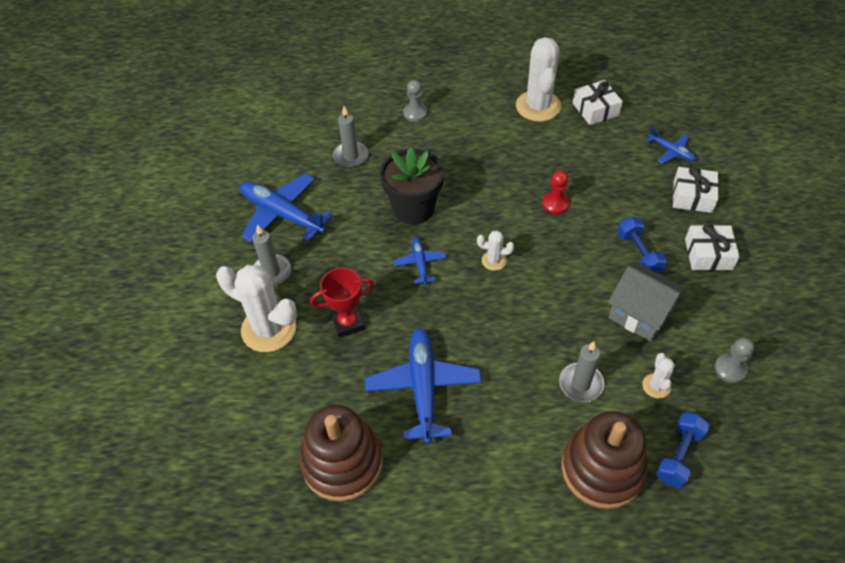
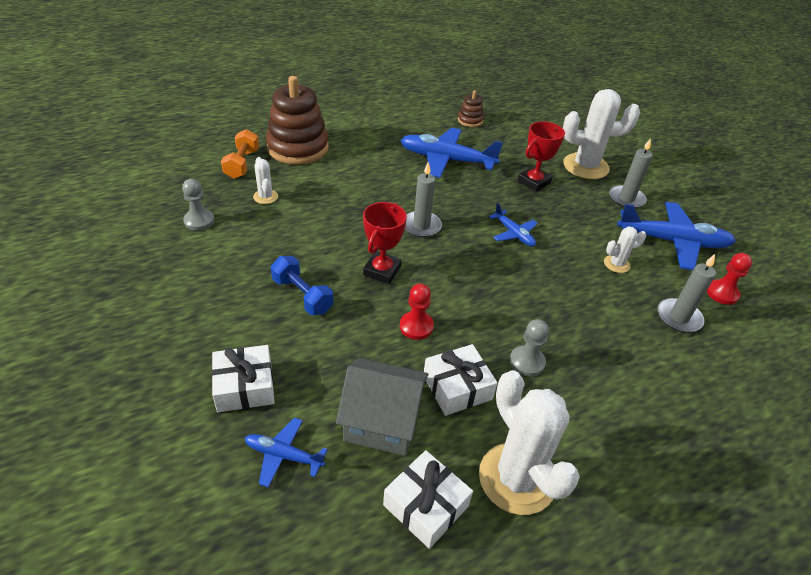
camera: 150 degrees right, 10 degrees down
brown stacking toy [299,405,383,501] -> brown stacking toy [458,91,484,127], size x0.47
blue plane [365,328,482,444] -> blue plane turned 135 degrees clockwise [400,128,503,178]
black flower pot [379,147,444,224] -> none
grey pawn [403,80,428,122] -> grey pawn moved to [510,319,549,377]
white cactus [477,230,514,271] -> white cactus moved to [604,227,646,273]
grey candle [559,341,604,402] -> grey candle moved to [405,162,442,237]
grey house [608,263,687,342] -> grey house moved to [336,358,428,456]
blue dumbbell [656,412,710,488] -> orange dumbbell [221,129,259,179]
white gift [685,224,740,270] -> white gift moved to [424,344,497,416]
none -> red trophy [363,202,407,284]
none -> red pawn [707,253,752,305]

